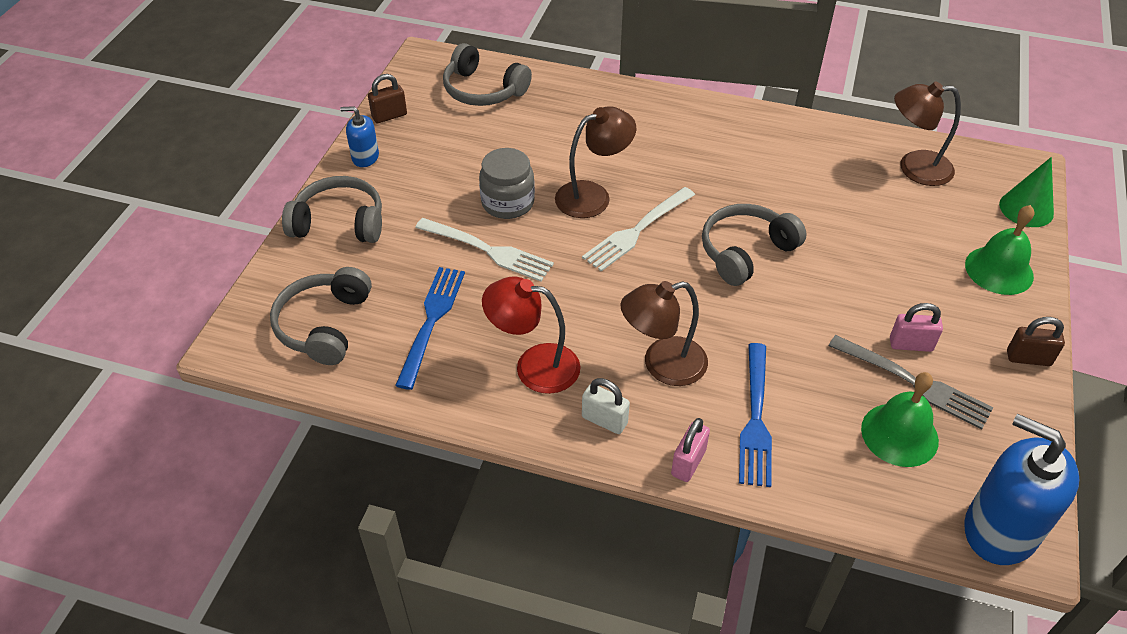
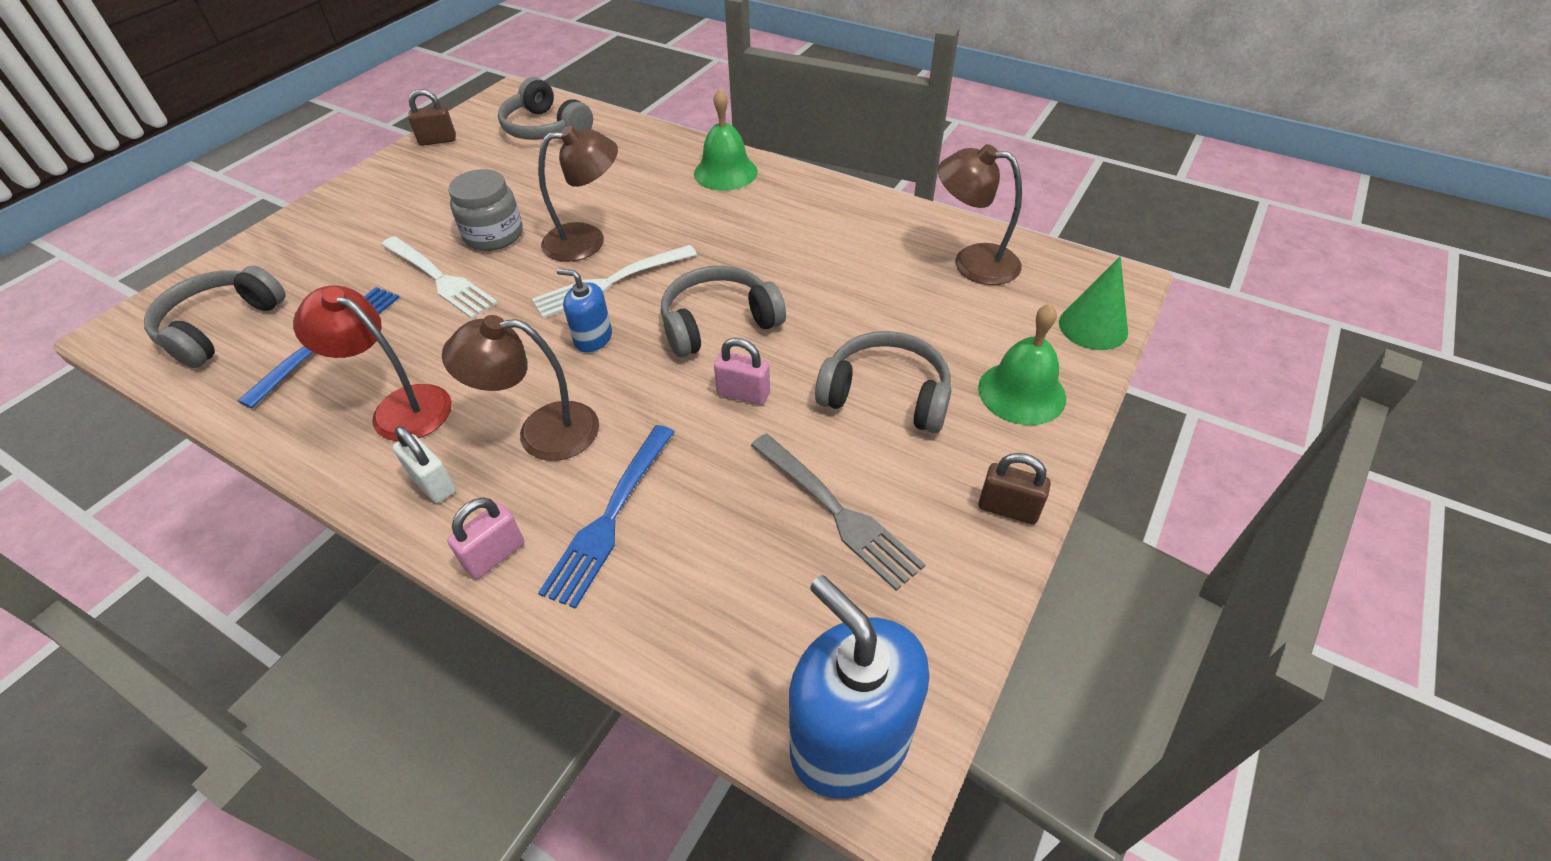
camera: 15 degrees right, 0 degrees up
grey headphones [282,176,382,243] -> grey headphones moved to [815,331,952,433]
blue soap dispenser [340,106,379,167] -> blue soap dispenser moved to [557,268,612,352]
green bell [861,372,939,467] -> green bell moved to [694,89,758,191]
pink padlock [890,303,943,352] -> pink padlock moved to [714,338,770,405]

